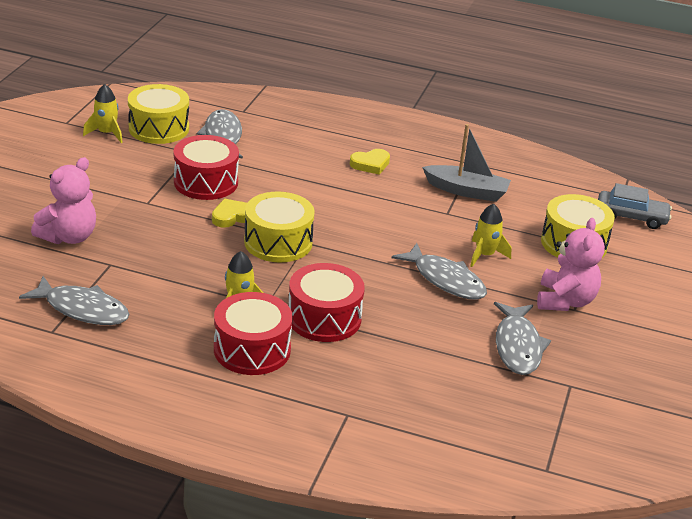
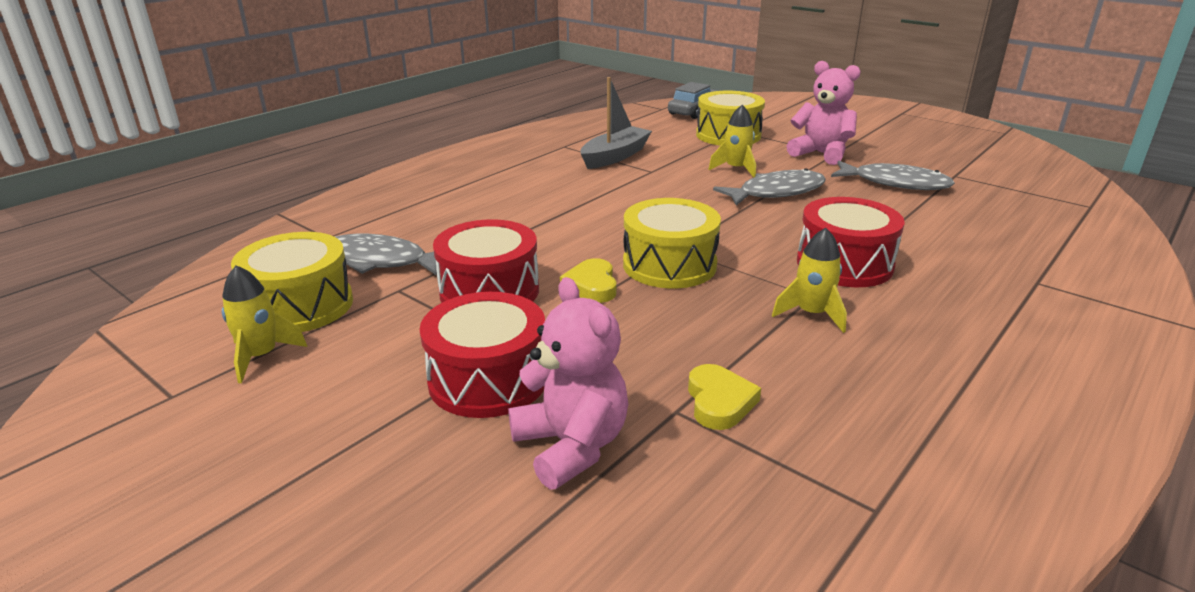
camera: 65 degrees left, 5 degrees down
grey fish [19,276,130,325] -> none
red drum [214,292,293,375] -> red drum moved to [420,292,545,418]
yellow heart [350,149,390,175] -> yellow heart moved to [688,364,761,430]

